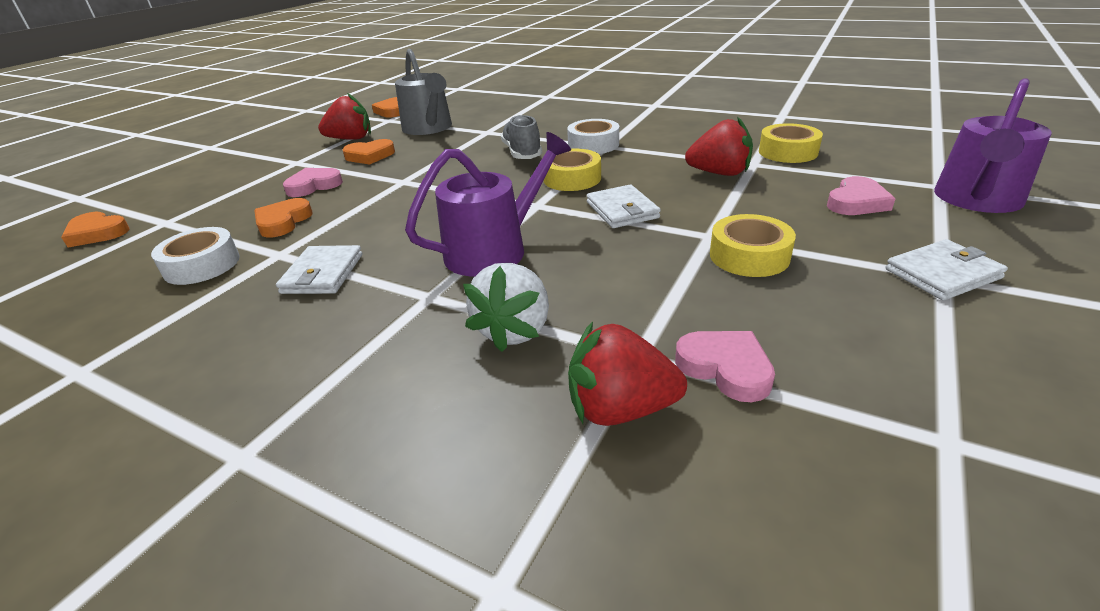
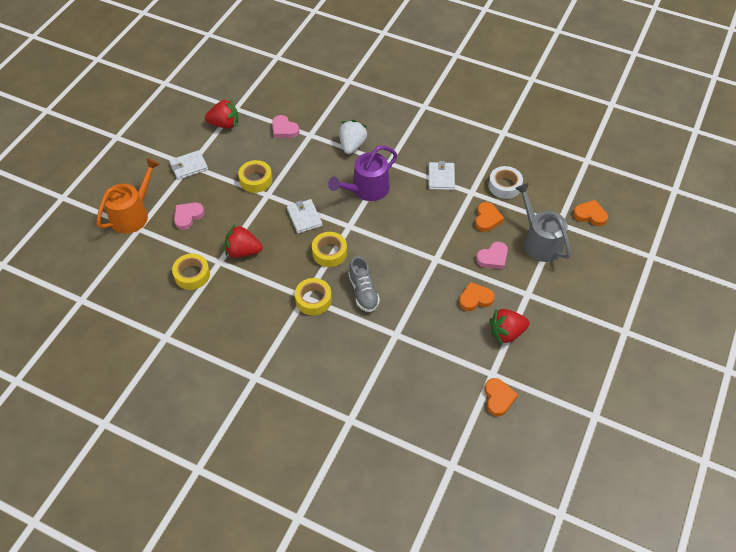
camera: 175 degrees right, 20 degrees up
grey watering can [395,49,452,135] -> grey watering can moved to [515,183,571,262]
white tape [567,119,619,154] -> yellow tape [295,278,332,315]
red strawberry [568,322,687,426] -> red strawberry moved to [205,99,238,129]
purple watering can [934,78,1052,213] -> orange watering can [96,158,160,234]

